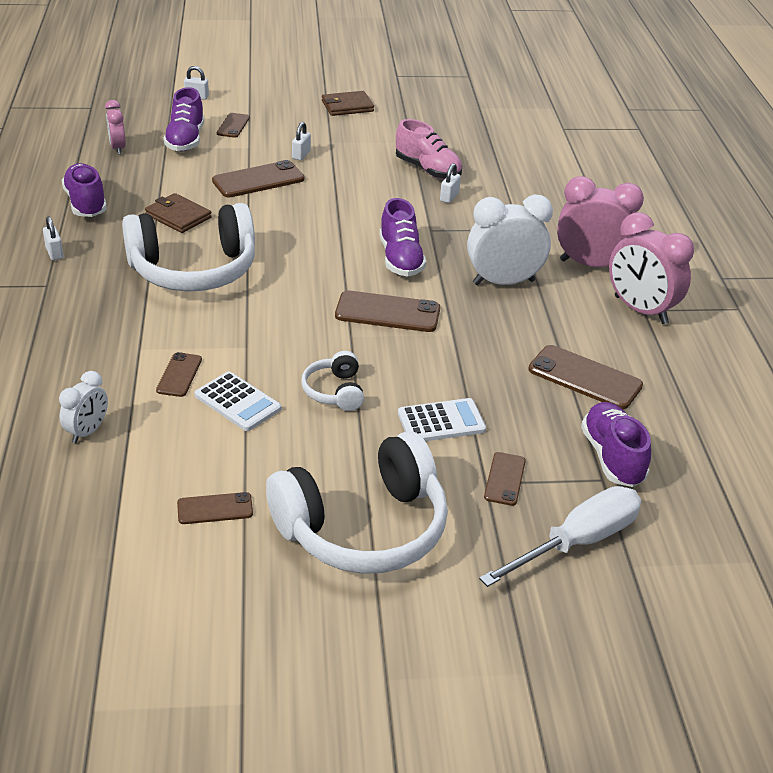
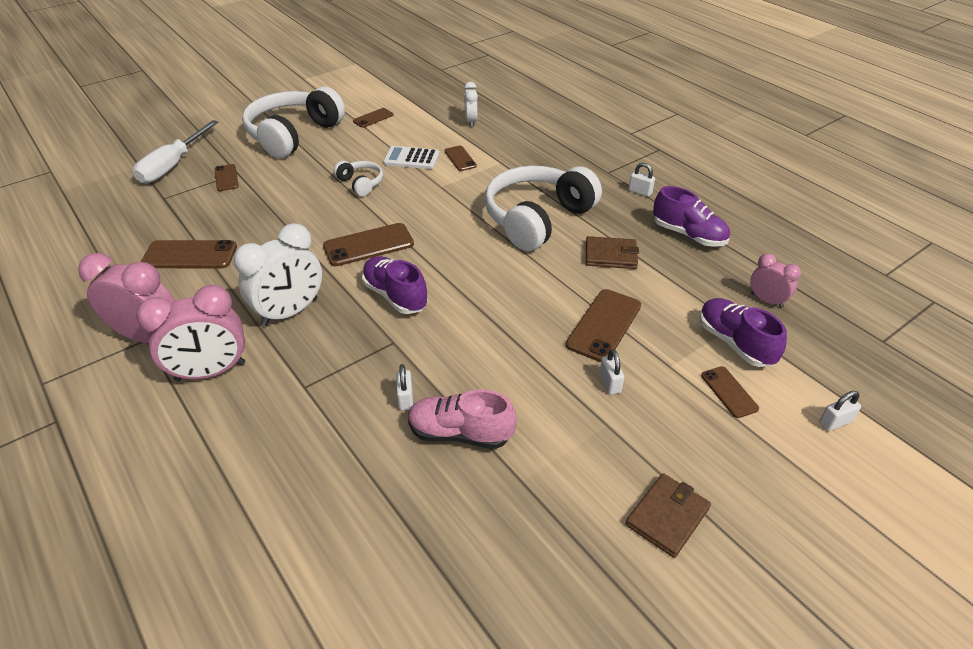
camera: 150 degrees right, 5 degrees up
white calculator [398,398,486,441] -> none
purple shoe [581,402,651,487] -> none

